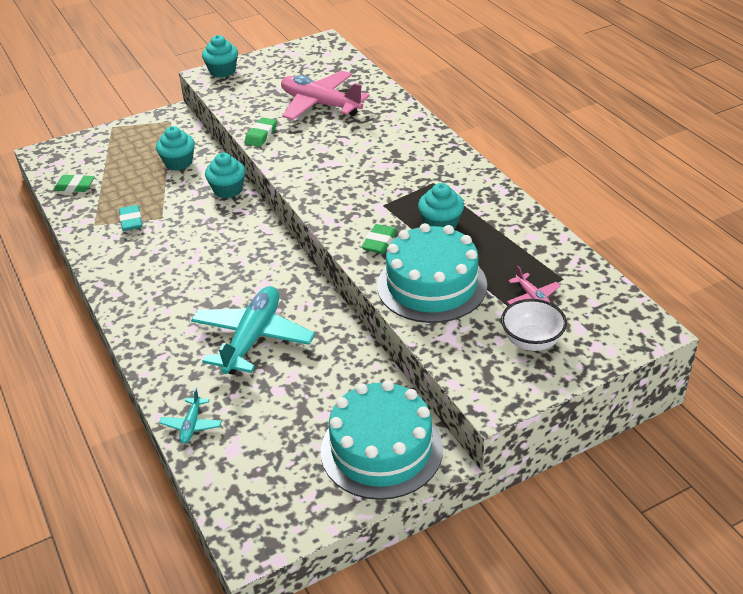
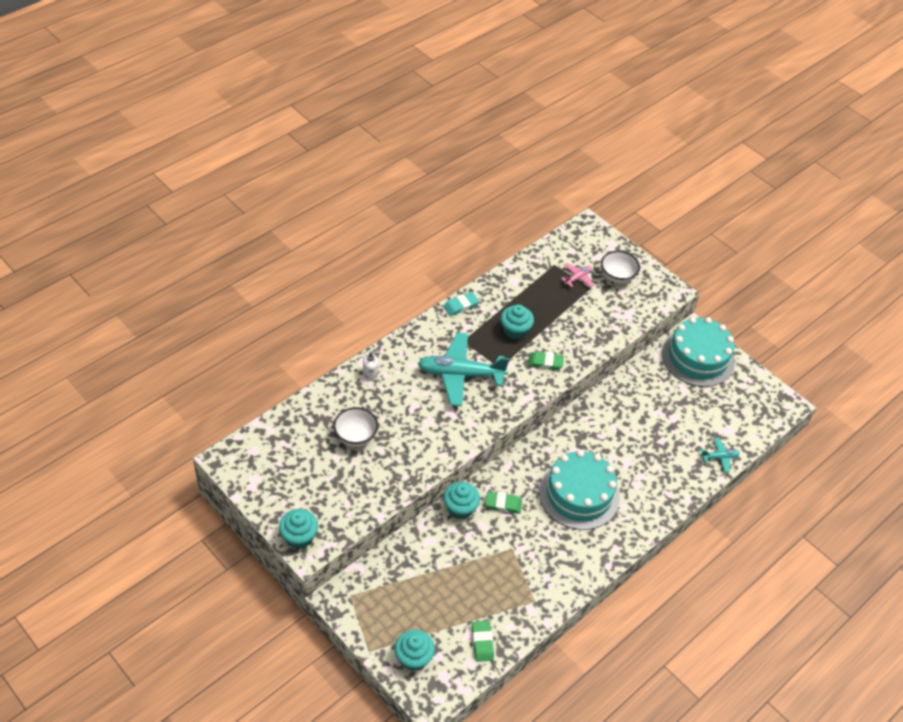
camera: 110 degrees left, 10 degrees up
turquoise eraser [119,205,142,231] -> turquoise eraser moved to [443,292,479,316]
turquoise cupcake [156,126,195,171] -> turquoise cupcake moved to [395,630,435,671]
turquoise plane [191,286,315,375] -> turquoise plane moved to [418,332,509,406]
green eraser [245,117,277,147] -> green eraser moved to [485,492,522,514]
pink plane [281,71,370,120] -> white bowl [333,407,378,447]
turquoise cake [377,223,487,323] -> turquoise cake moved to [539,450,620,530]
none -> white soap dispenser [363,351,381,381]

